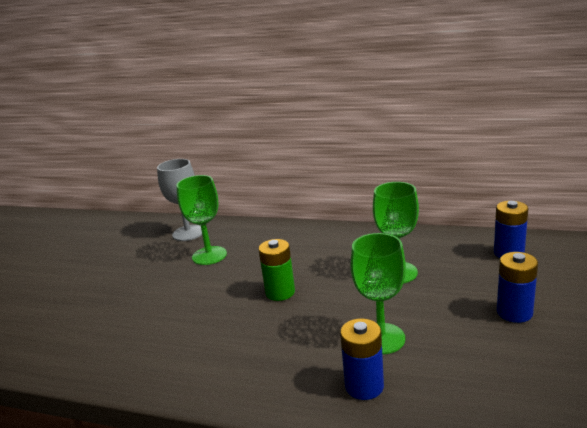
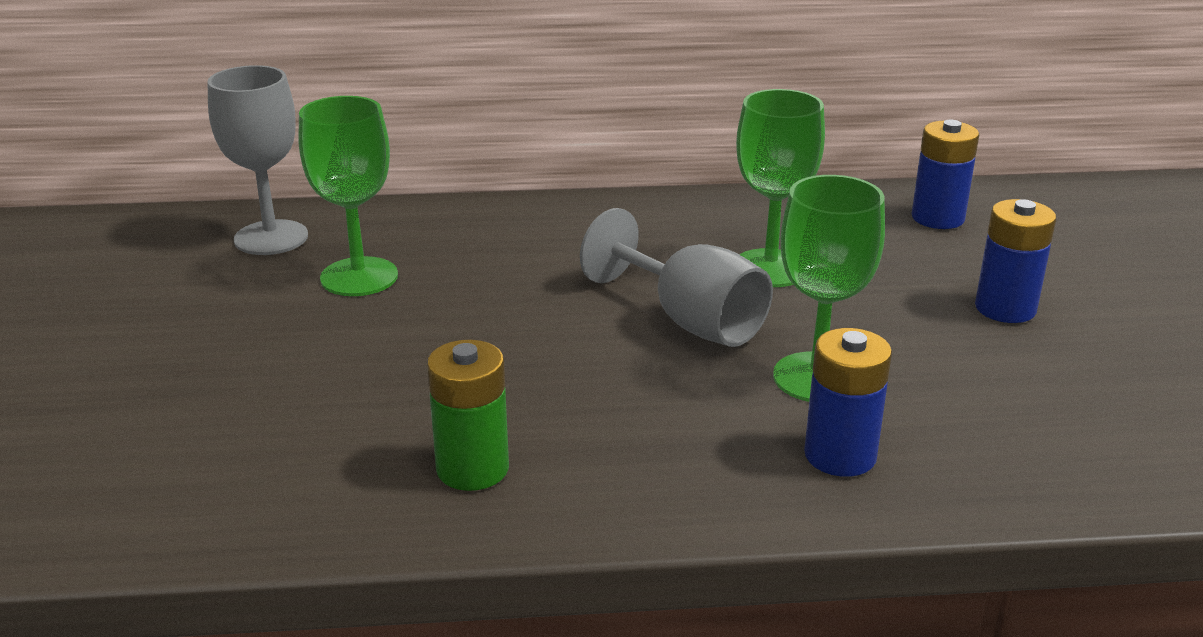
camera: 25 degrees left, 5 degrees up
green battery [258,239,295,301] -> green battery moved to [427,339,509,491]
none -> grey goblet [580,208,773,347]

